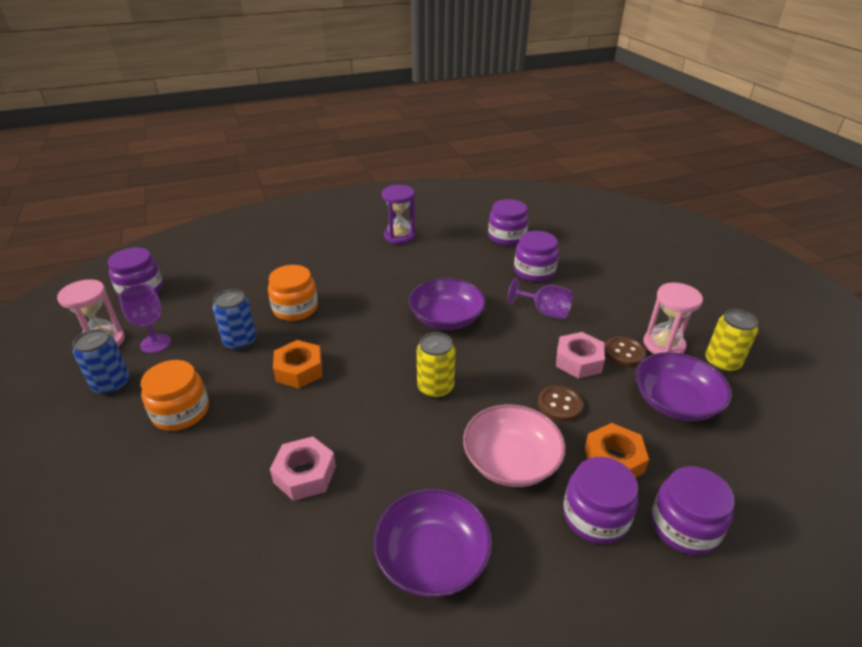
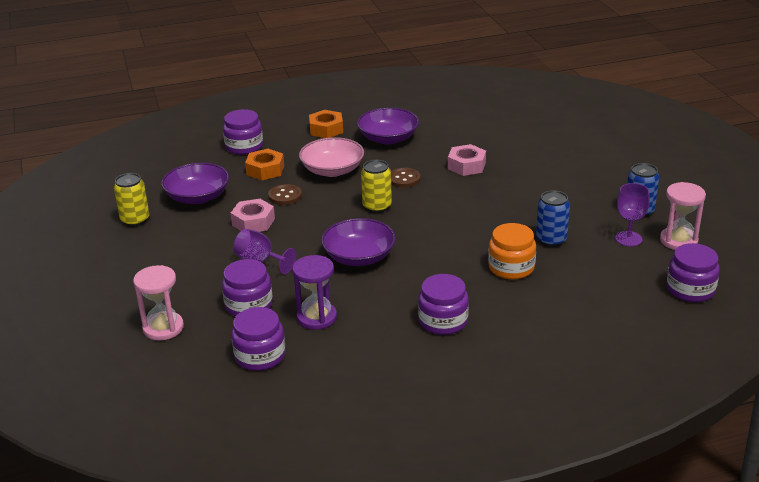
camera: 175 degrees left, 5 degrees down
orange jar [141,360,209,431] -> none
orange nut [273,340,322,388] -> orange nut moved to [309,110,343,138]
purple hourglass [382,185,415,244] -> purple hourglass moved to [292,255,337,330]
purple jar [563,457,638,544] -> purple jar moved to [418,274,469,335]
brown button [605,336,646,367] -> brown button moved to [391,168,420,188]
pink hourglass [643,283,703,354] -> pink hourglass moved to [133,265,184,341]

